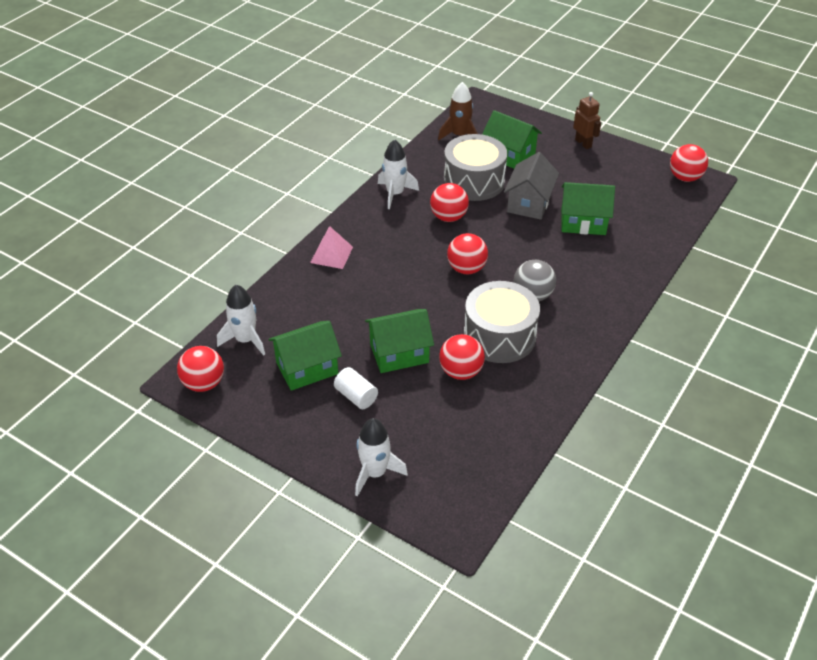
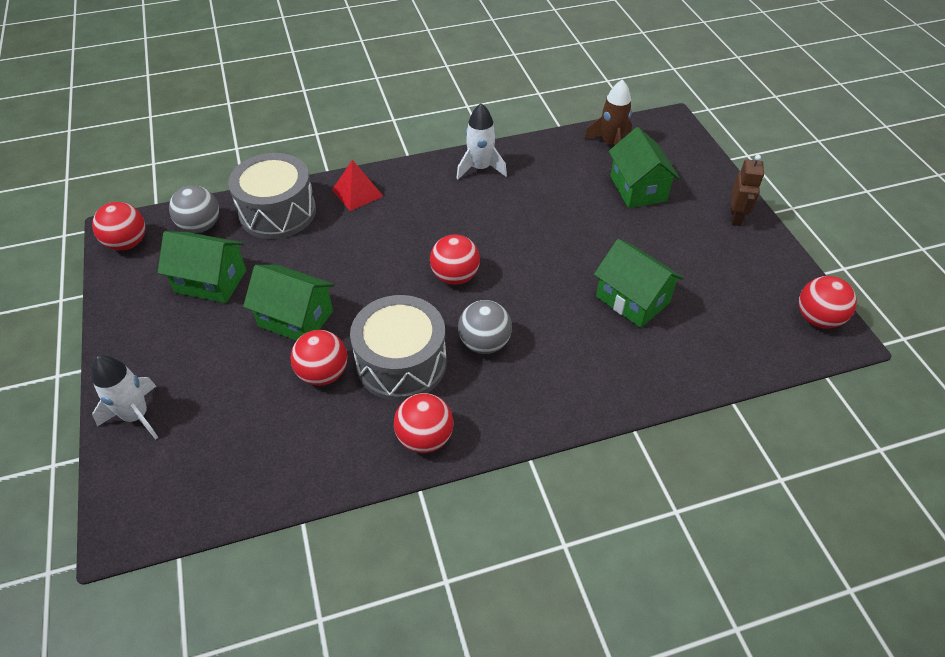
camera: 40 degrees right, 5 degrees up
white rocket [217,285,265,356] -> grey ball [169,185,219,233]
pink pyramid [310,226,353,269] -> red pyramid [332,160,384,211]
white cylinder [334,367,378,409] -> none
red ball [430,183,469,222] -> red ball moved to [394,393,453,453]
grey drum [444,134,507,201] -> grey drum moved to [228,153,316,239]
grey house [504,152,559,220] -> none

